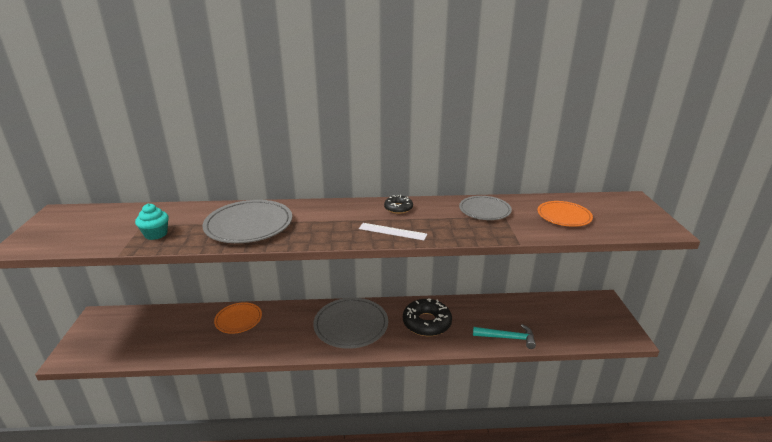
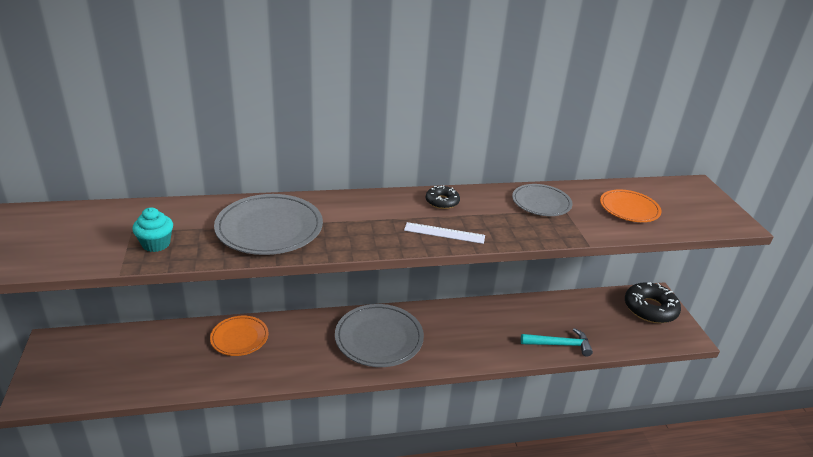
camera: 10 degrees left, 5 degrees up
black donut [403,299,452,336] -> black donut moved to [625,282,681,323]

